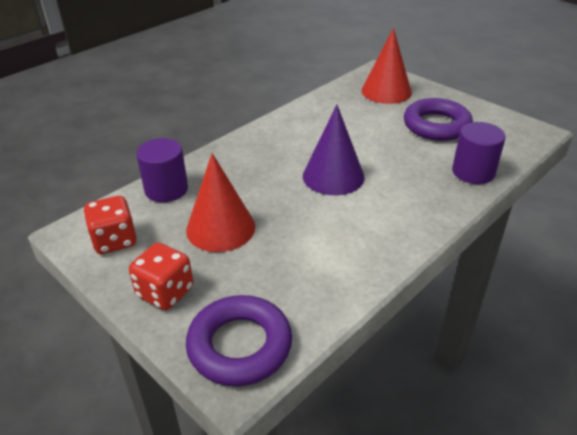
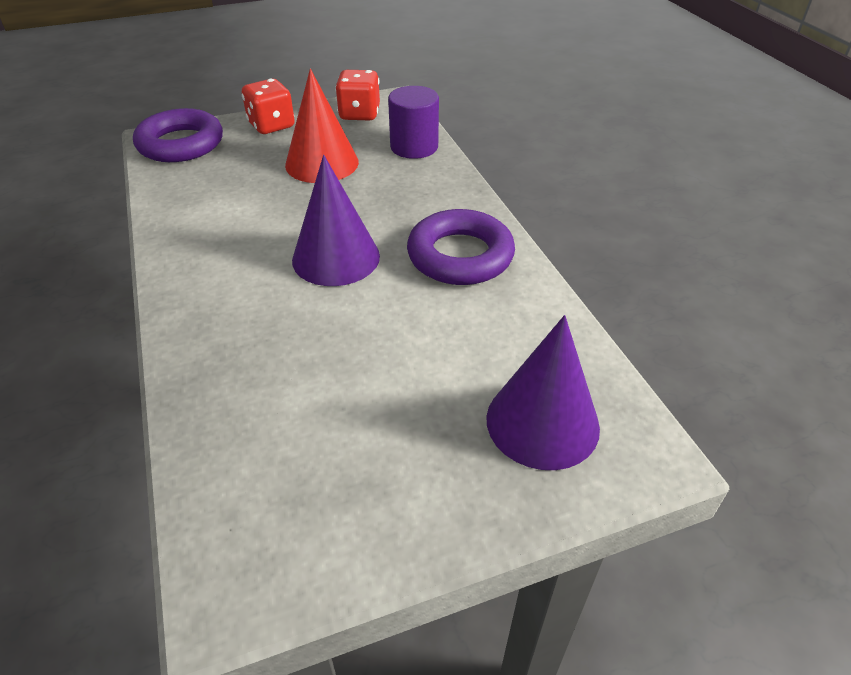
camera: 115 degrees right, 5 degrees up
red cone [362,28,412,104] -> purple cone [486,315,600,470]
purple ring [404,98,473,141] -> purple ring moved to [407,209,515,285]
purple cylinder [452,122,506,184] -> none

